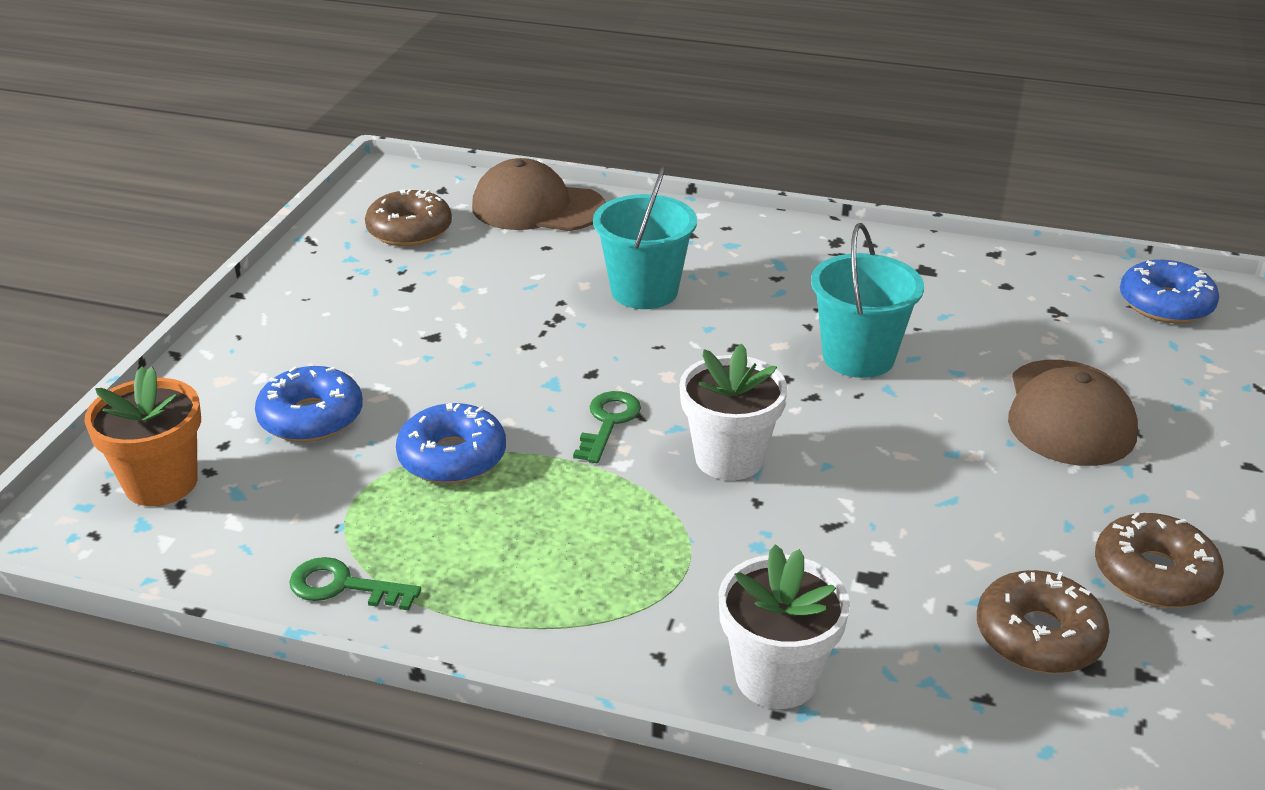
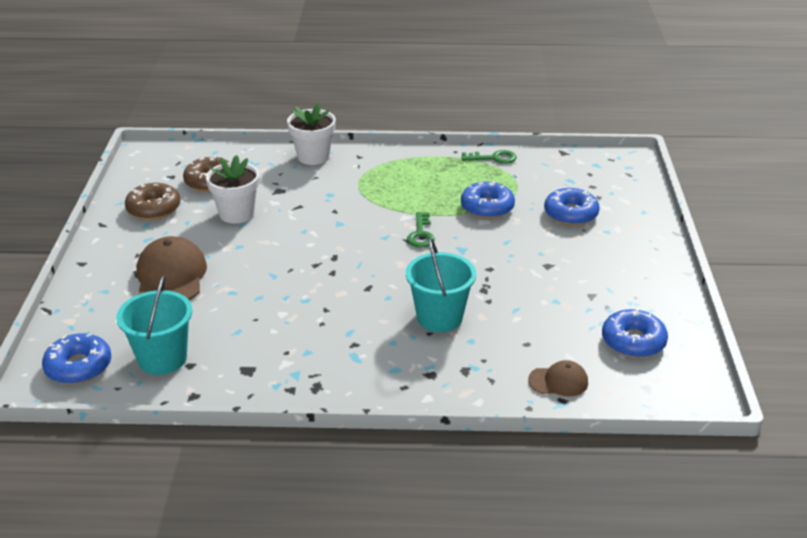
camera: 165 degrees right, 0 degrees up
orange flower pot [84,366,201,506] -> none
brown donut [365,189,452,246] -> blue donut [602,309,668,358]
brown cap [472,158,606,231] -> brown cap [528,360,588,397], size x0.55
white flower pot [680,344,787,480] -> white flower pot moved to [206,155,259,223]
turquoise bucket [811,223,924,378] -> turquoise bucket moved to [116,275,192,375]

